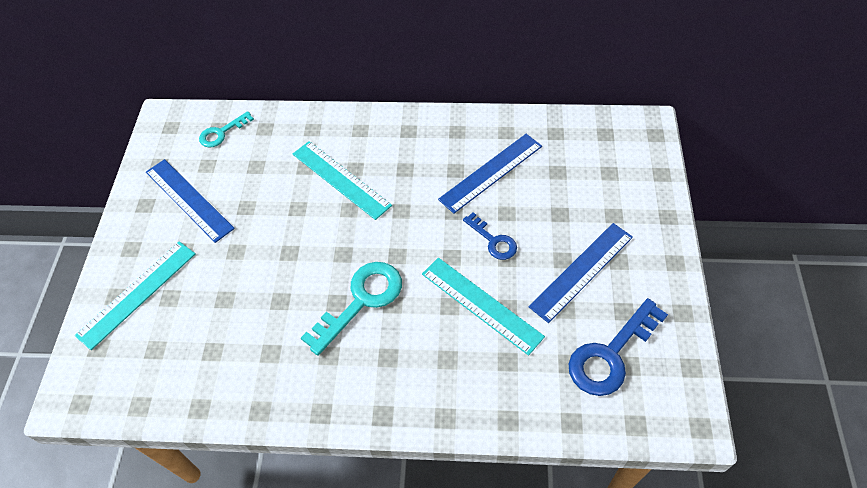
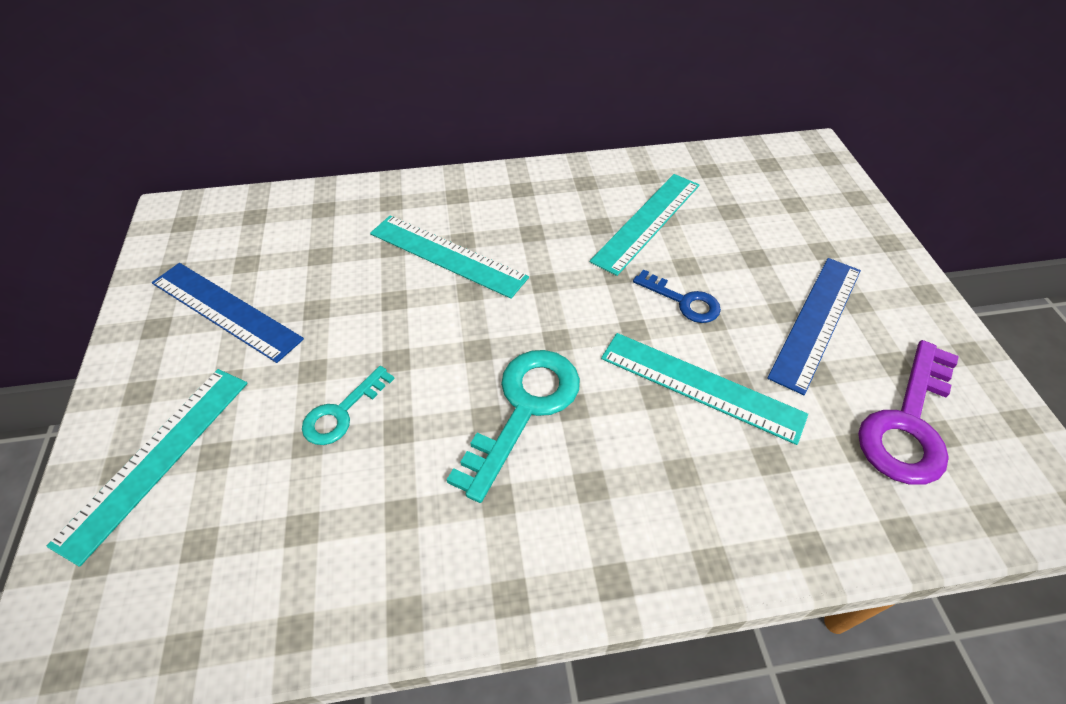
camera: 15 degrees left, 5 degrees down
turquoise key [199,111,254,147] -> turquoise key moved to [302,366,395,445]
blue ruler [438,134,542,214] -> turquoise ruler [590,174,699,276]
blue key [569,298,668,396] -> purple key [858,340,959,485]

